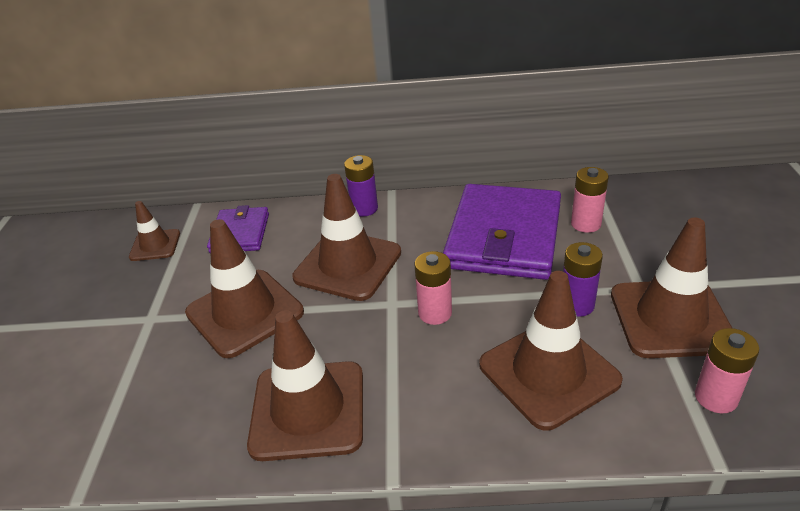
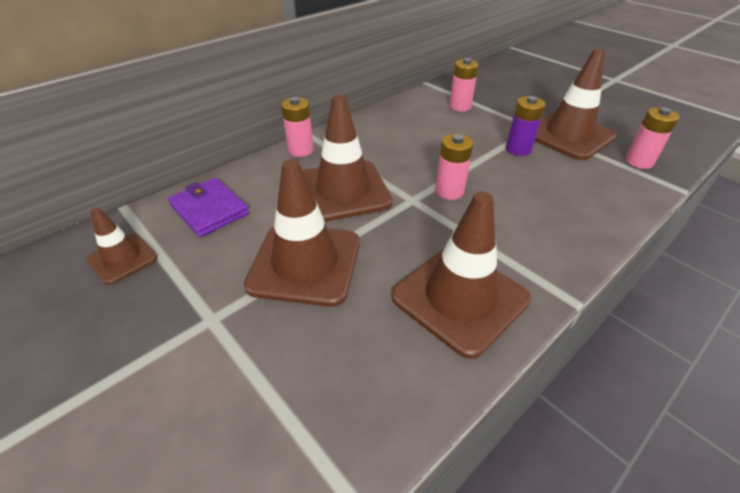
camera: 45 degrees left, 5 degrees up
purple battery [344,155,378,216] -> pink battery [281,97,314,157]
purple wallet [443,184,561,280] -> none
brown traffic cone [479,271,623,430] -> none

